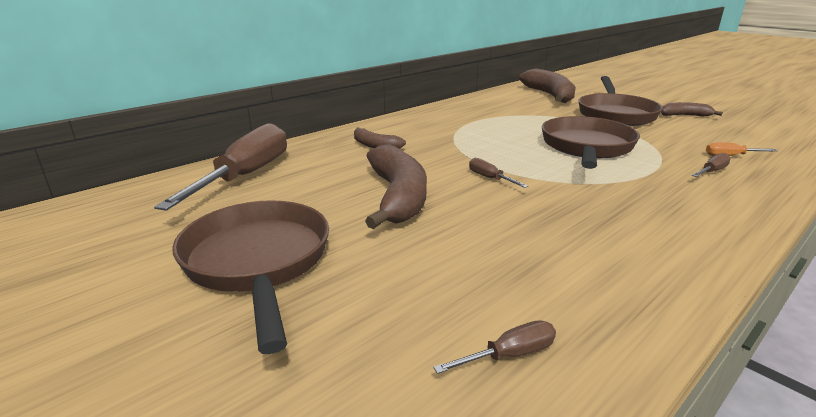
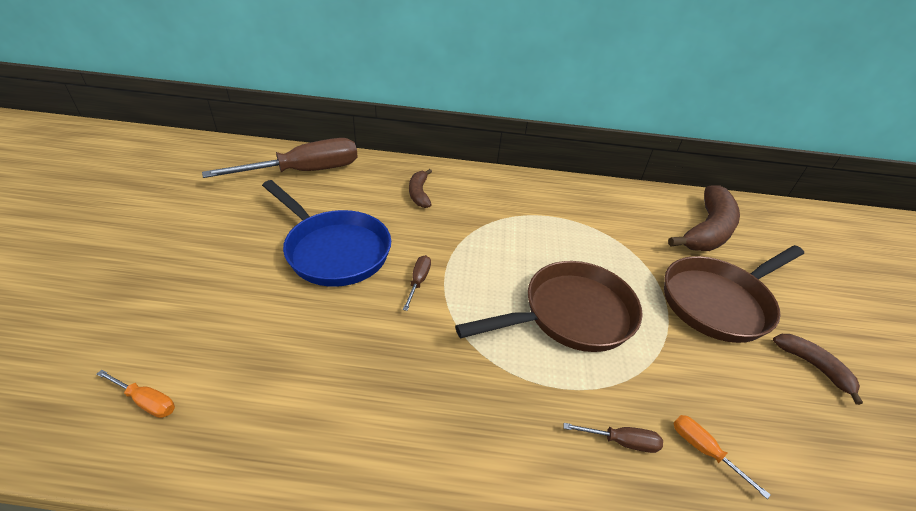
camera: 45 degrees right, 15 degrees up
brown pan [172,200,329,354] -> none
brown banana [365,144,427,229] -> blue pan [262,180,391,287]
brown screwdriver [433,320,556,374] -> orange screwdriver [97,370,175,418]

